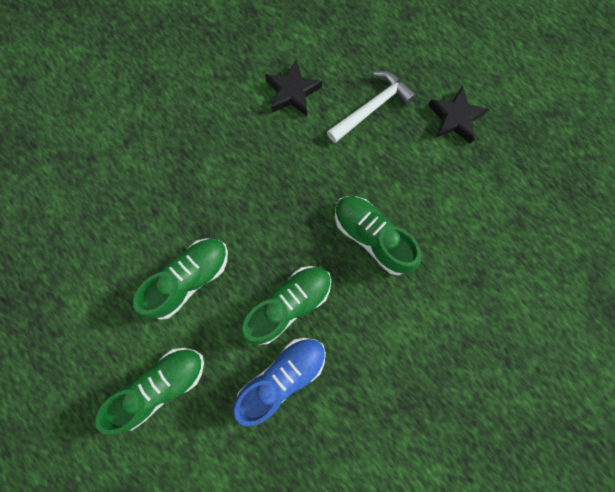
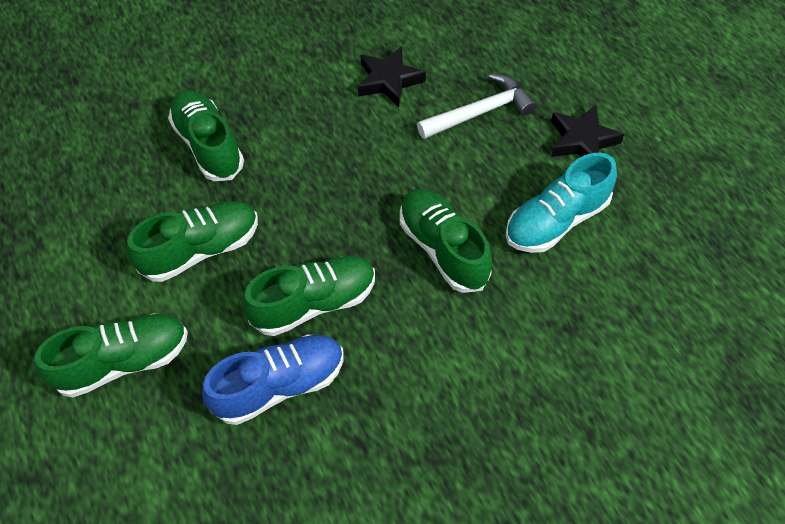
camera: 15 degrees right, 20 degrees down
none -> green shoe [168,90,244,181]
none -> turquoise shoe [505,153,617,253]

